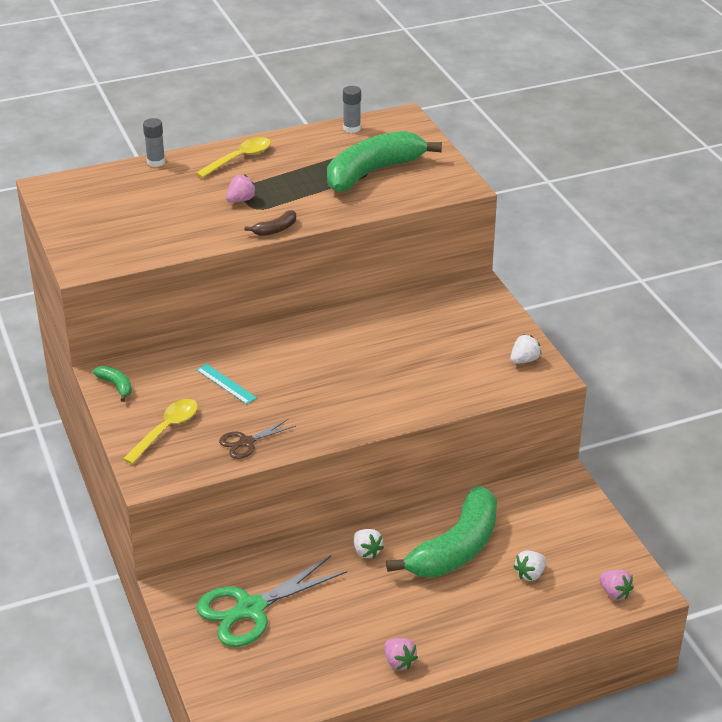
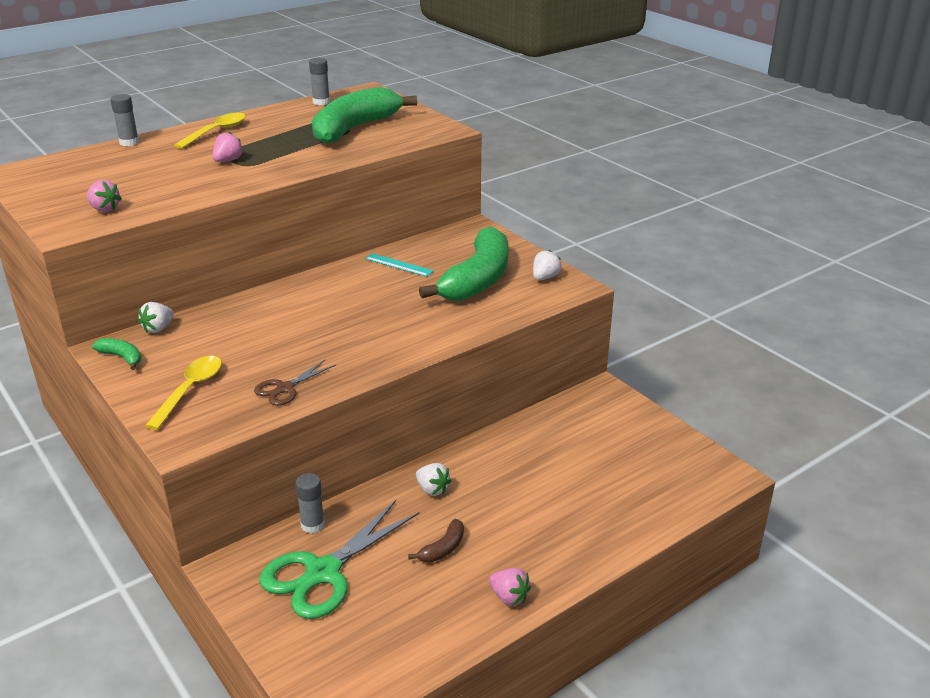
camera: 15 degrees left, 5 degrees down
turquoise ruler [196,364,257,404] -> turquoise ruler moved to [365,253,434,277]
brown banana [244,210,296,236] -> brown banana moved to [408,519,464,562]
green banana [386,486,497,578] -> green banana moved to [419,226,509,301]
white strawberry [513,551,547,581] -> white strawberry moved to [138,302,174,333]
pink strawberry [599,570,634,600] -> pink strawberry moved to [87,180,122,212]
none -> grey glue stick [295,473,325,534]

